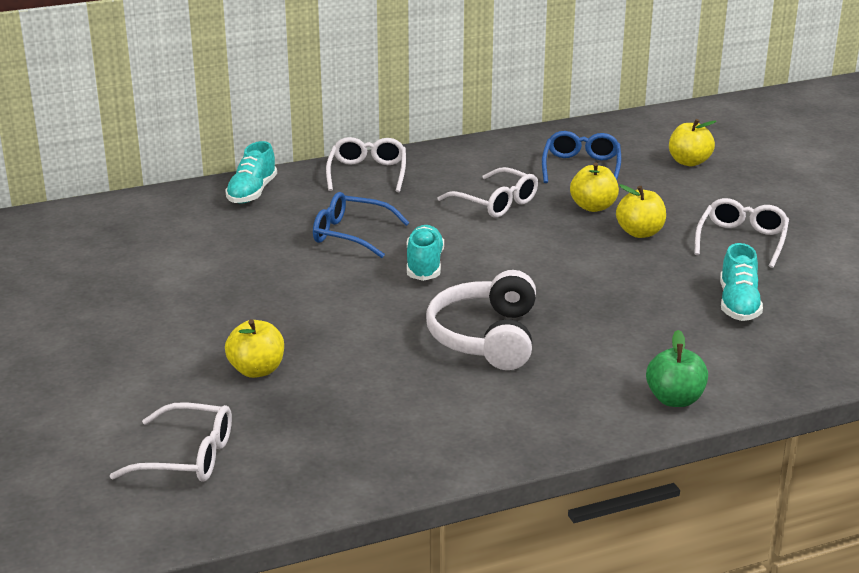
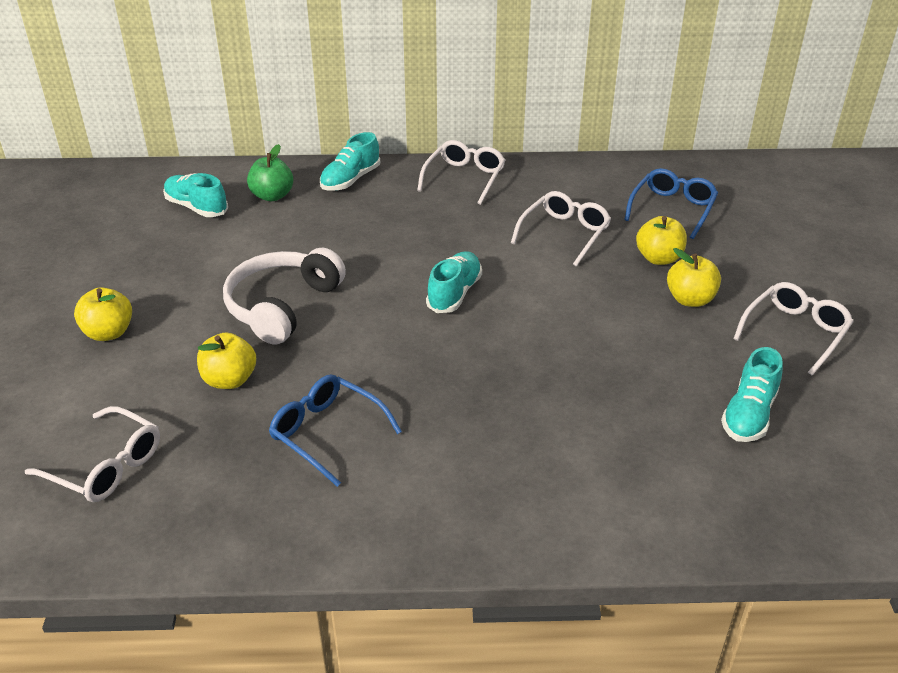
camera: 20 degrees right, 10 degrees up
blue glasses [313,192,409,258] -> blue glasses moved to [269,374,402,487]
white headphones [426,270,536,370] -> white headphones moved to [223,248,346,345]
white glasses [438,167,538,218] -> white glasses turned 120 degrees counterclockwise [511,191,611,266]
green apple [646,330,708,407] -> green apple moved to [247,144,293,201]
yellow apple [669,119,717,166] -> yellow apple moved to [74,287,132,341]
none -> turquoise shoe [163,173,228,217]

